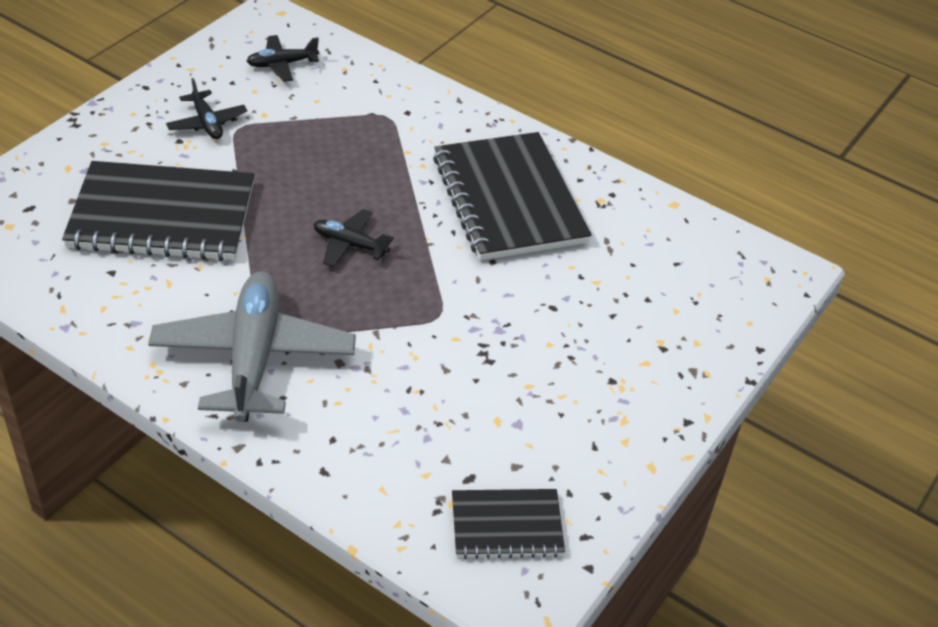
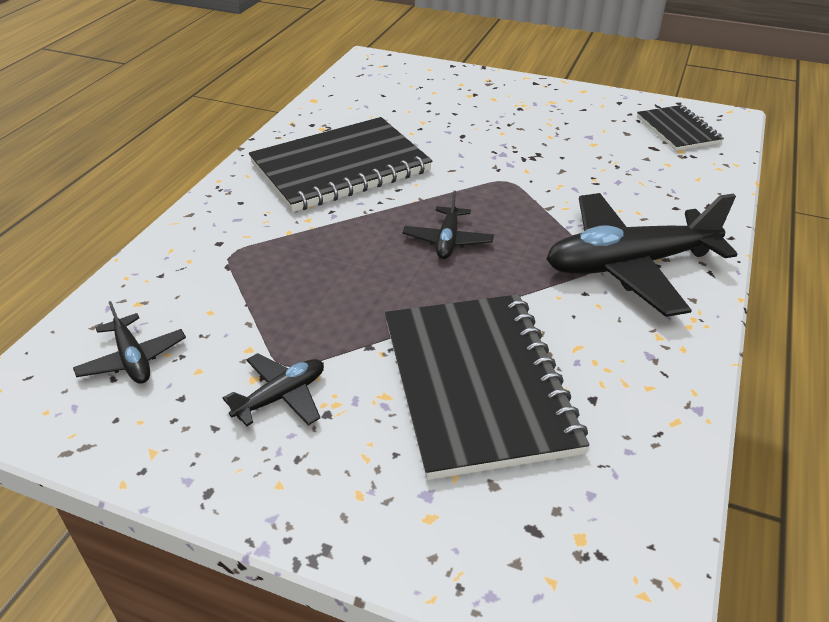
camera: 100 degrees left, 5 degrees down
grey plane [148,272,356,422] -> black plane [547,193,737,317]

